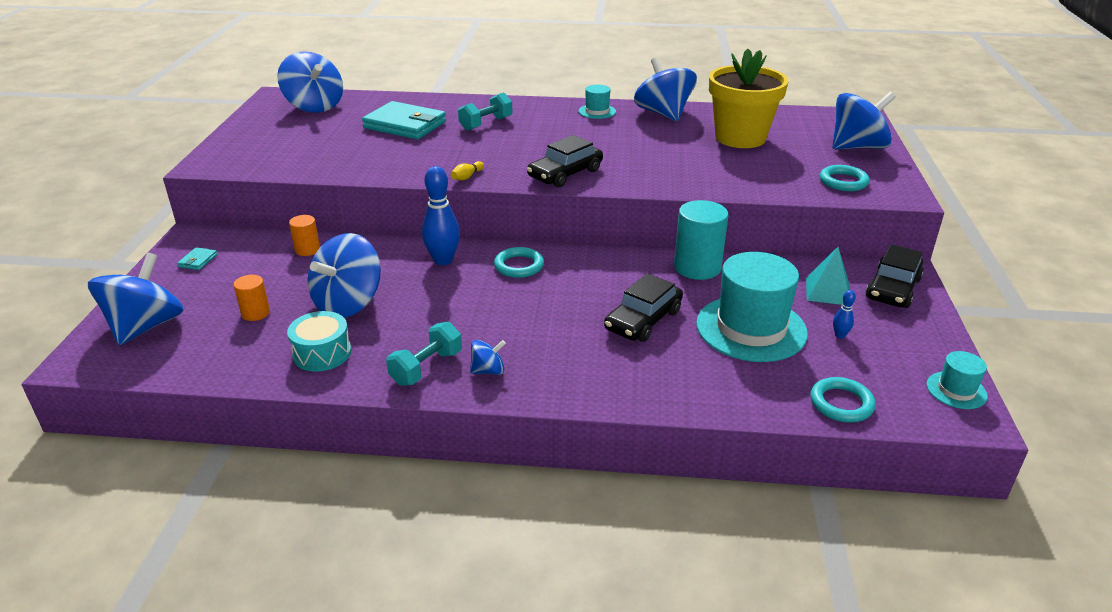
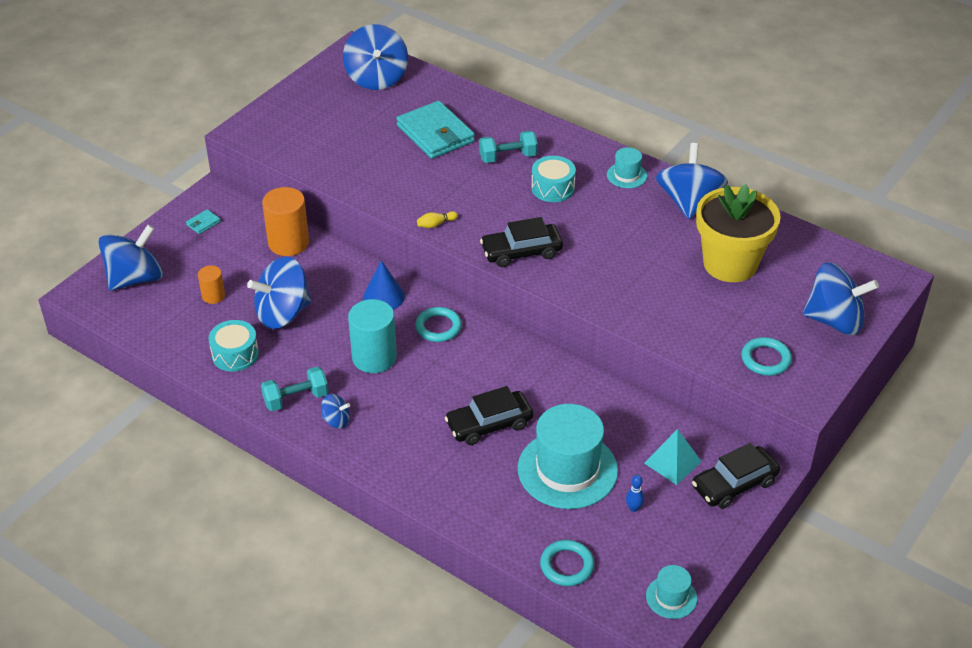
camera: 30 degrees right, 10 degrees up
orange cylinder [289,215,320,256] -> orange cylinder [262,187,309,256], size x1.84
blue bowling pin [422,166,460,265] -> blue cone [363,260,405,310]
turquoise cylinder [674,200,728,280] -> turquoise cylinder moved to [348,299,397,373]
none -> turquoise drum [531,156,576,202]

